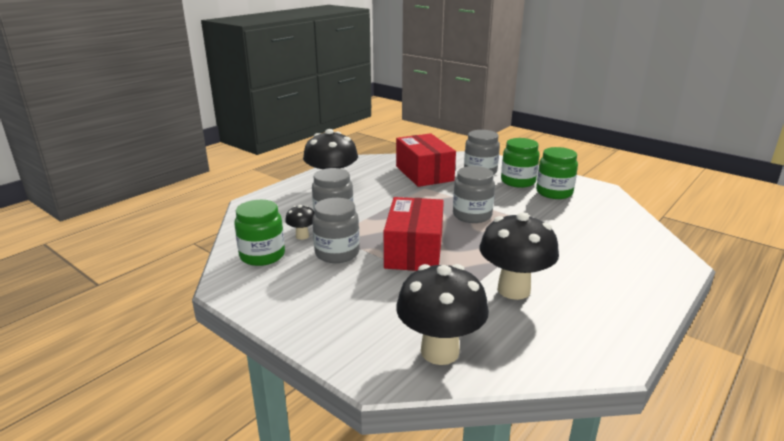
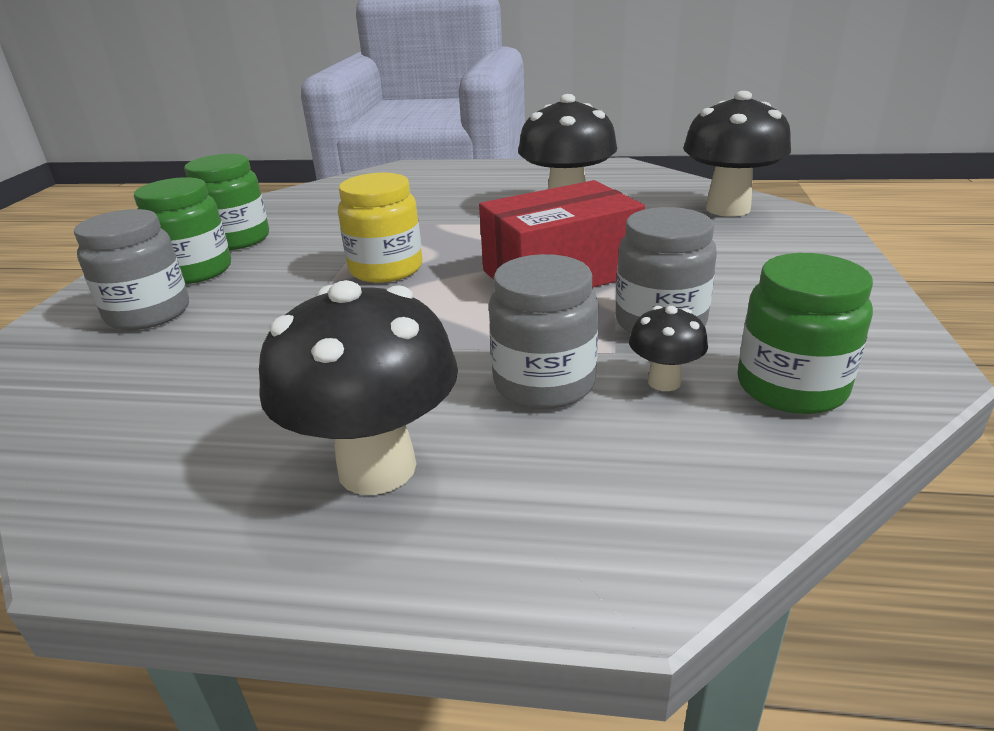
camera: 120 degrees left, 5 degrees up
red box [396,133,456,187] -> none
grey jar [453,166,495,223] -> yellow jar [338,173,423,283]

